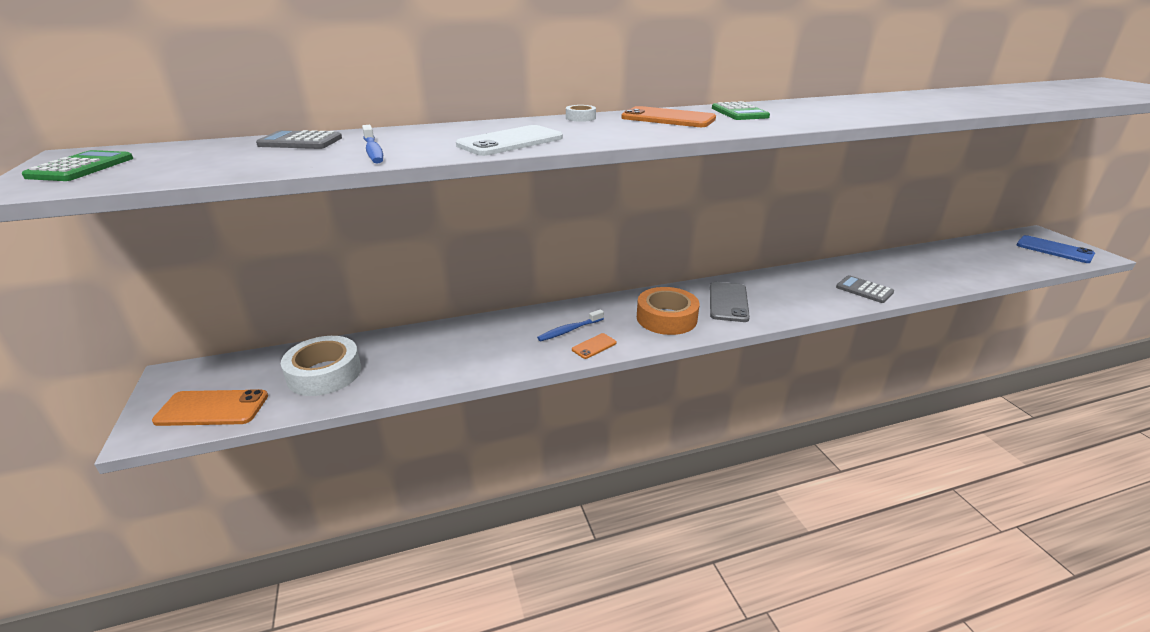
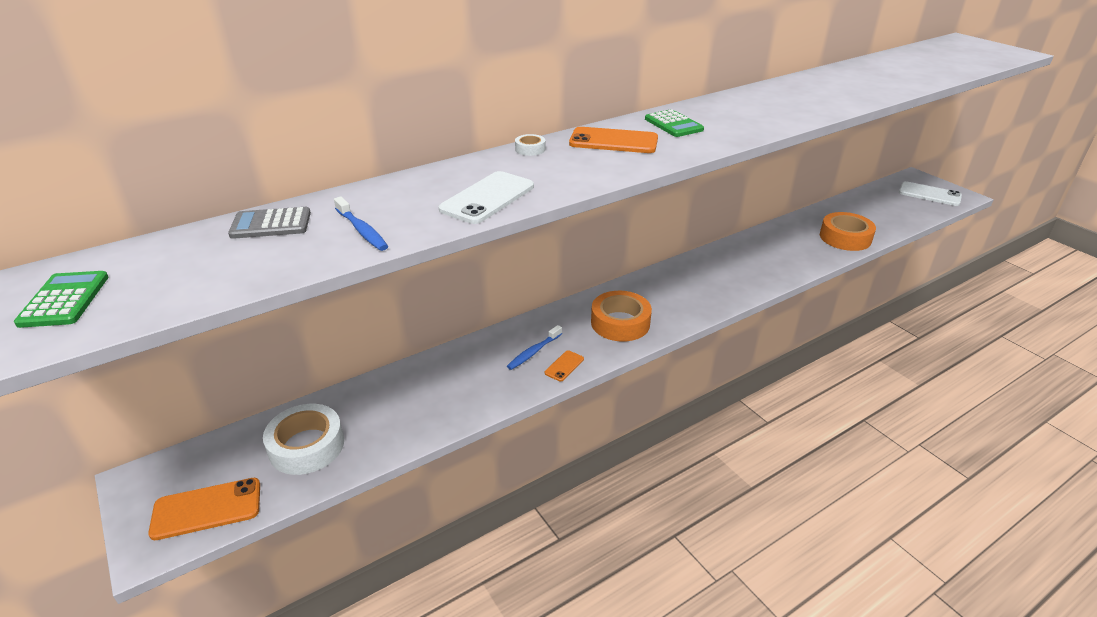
camera: 15 degrees left, 5 degrees up
grey phone [710,282,750,322] -> none
grey calculator [836,275,894,303] -> none
blue phone [1016,235,1095,263] -> white phone [899,181,962,206]
none -> orange tape [820,212,876,251]

